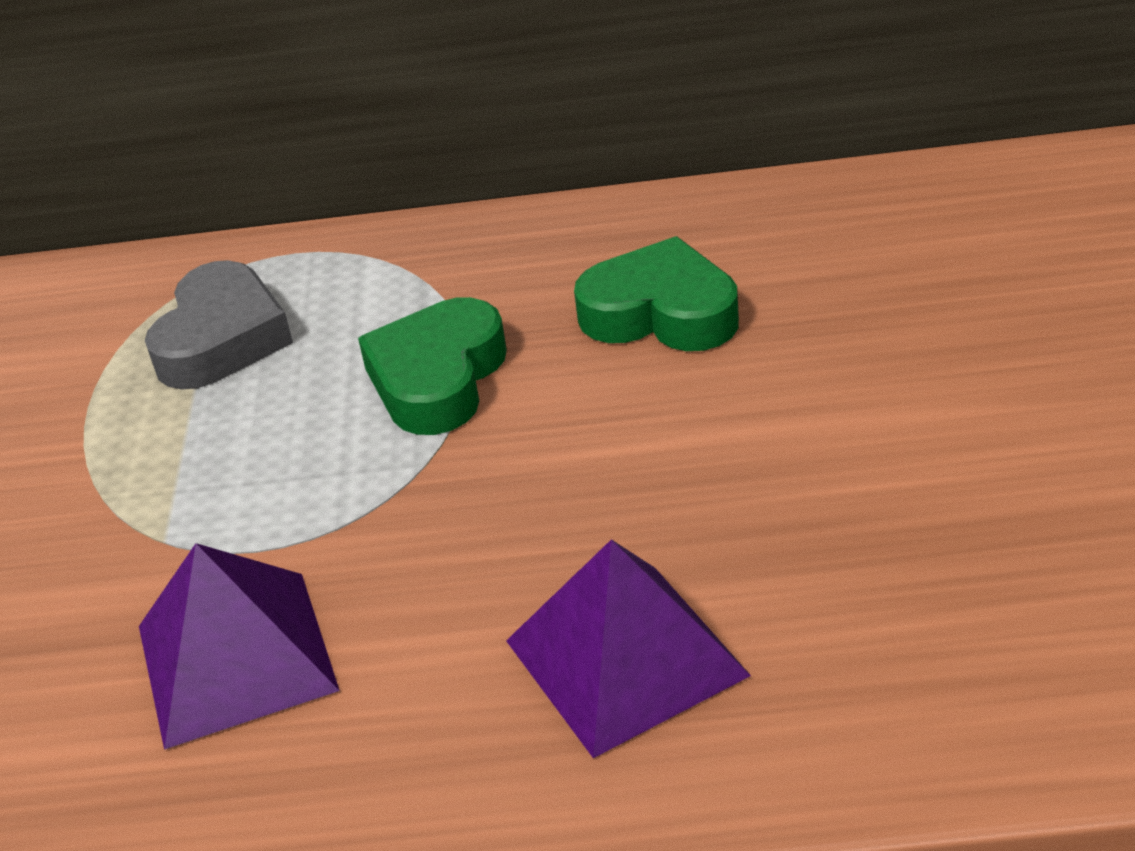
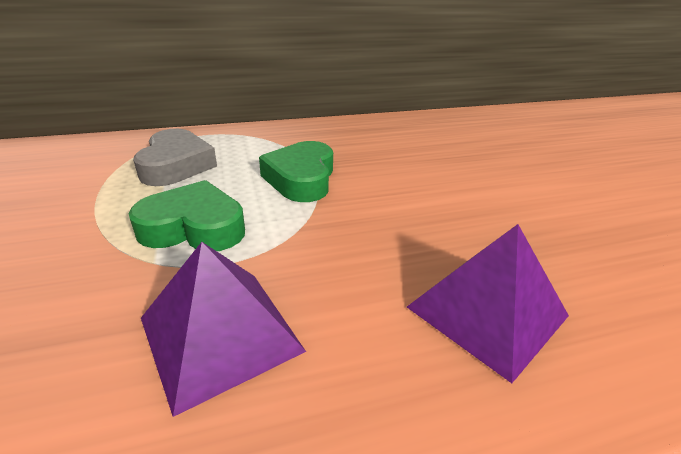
camera: 20 degrees left, 5 degrees down
green heart [574,236,739,351] -> green heart moved to [129,180,245,251]

